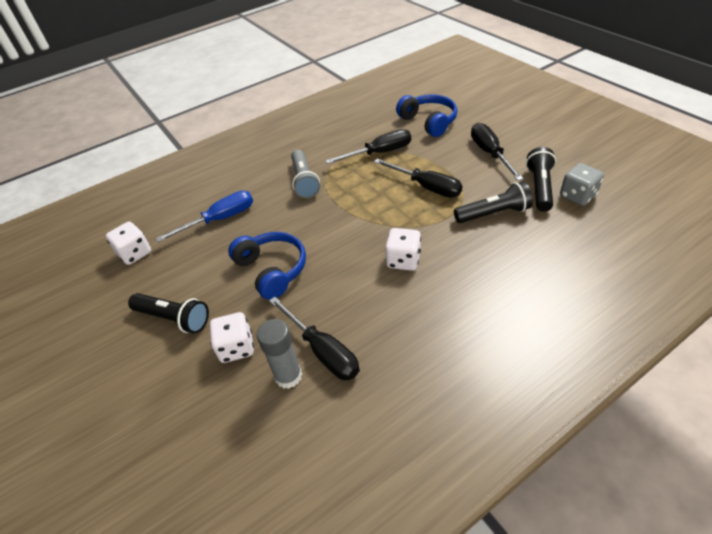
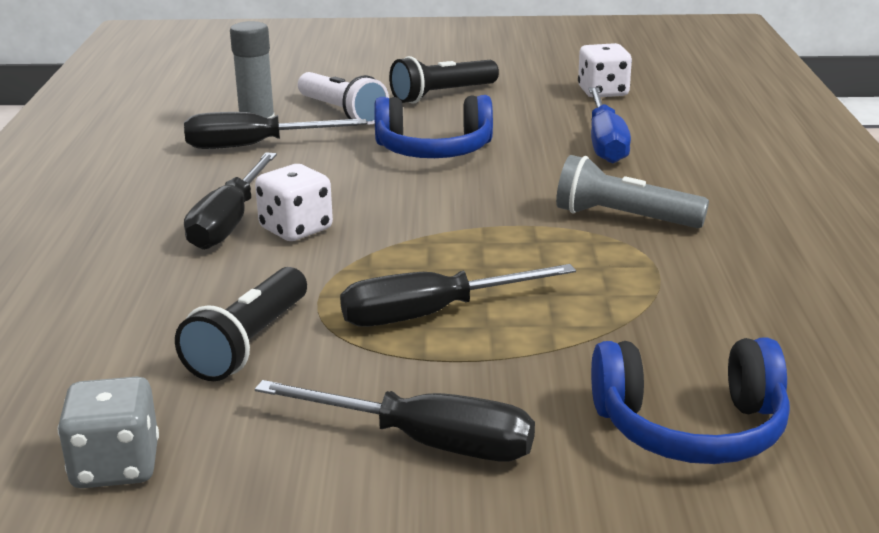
camera: 120 degrees right, 20 degrees down
white dice [210,312,254,363] -> white flashlight [298,72,389,125]
black screwdriver [325,129,411,164] -> black screwdriver moved to [184,152,277,250]
black flashlight [526,147,556,212] -> none

